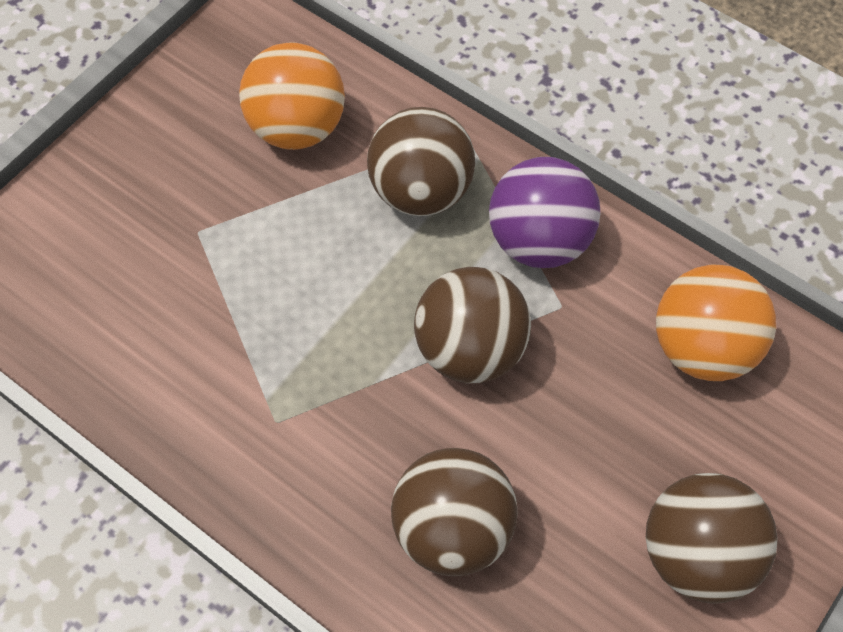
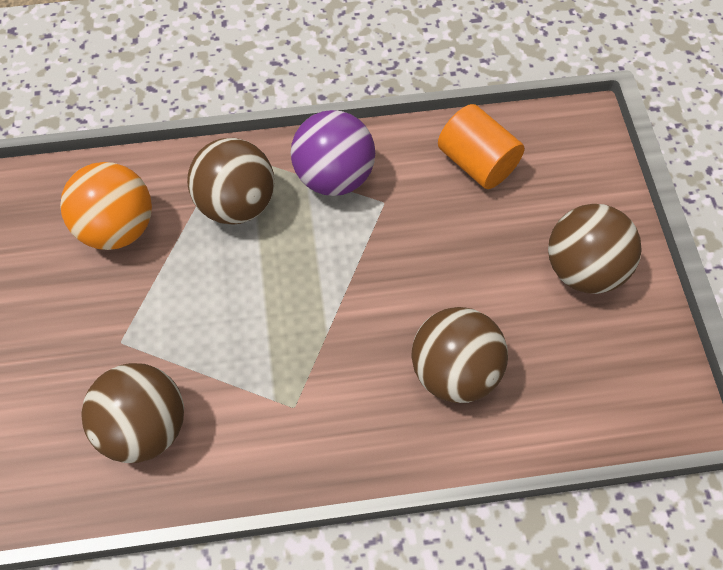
camera: 45 degrees left, 0 degrees up
brown ball [414,267,531,383] -> brown ball moved to [81,363,184,463]
orange ball [656,265,776,381] -> orange cylinder [438,104,524,189]

